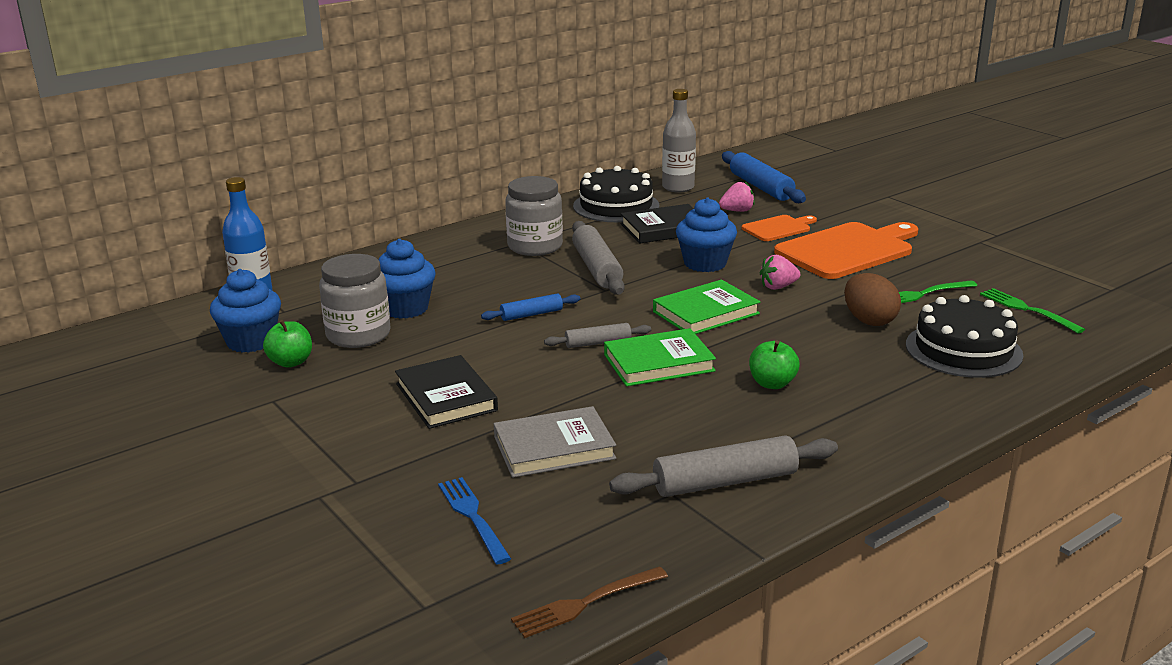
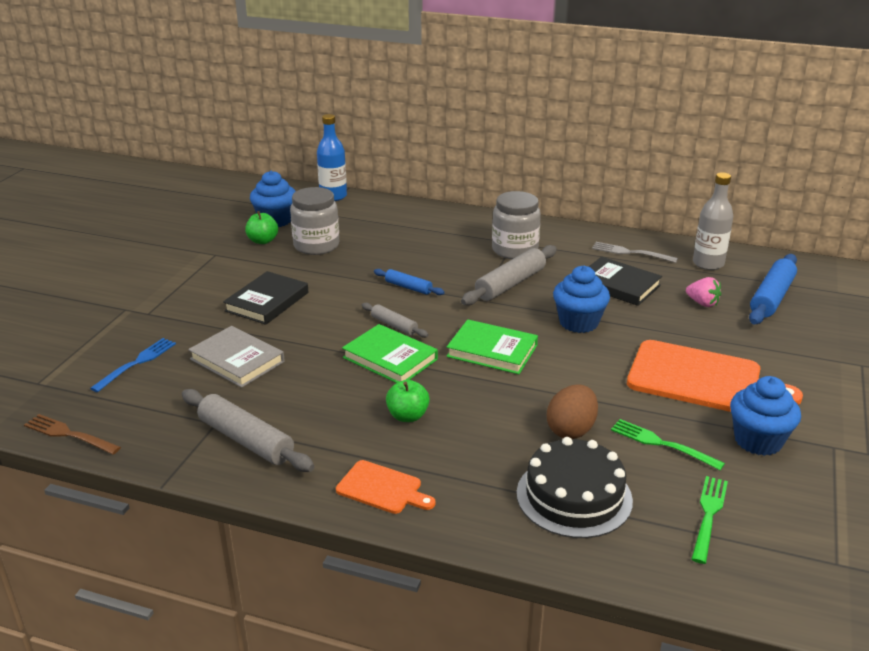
camera: 55 degrees right, 5 degrees up
blue cupcake [379,239,436,319] -> blue cupcake moved to [730,376,801,456]
black cake [573,166,660,222] -> grey fork [592,242,678,263]
orange cutting board [742,215,817,241] -> orange cutting board moved to [336,460,436,514]
pink strawberry [760,255,800,290] -> none

